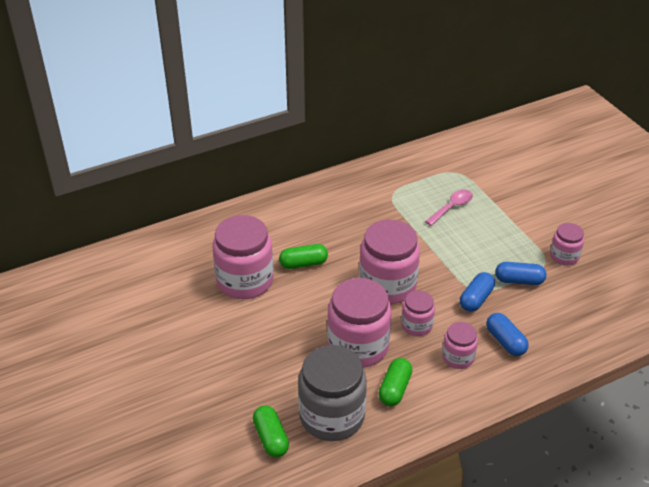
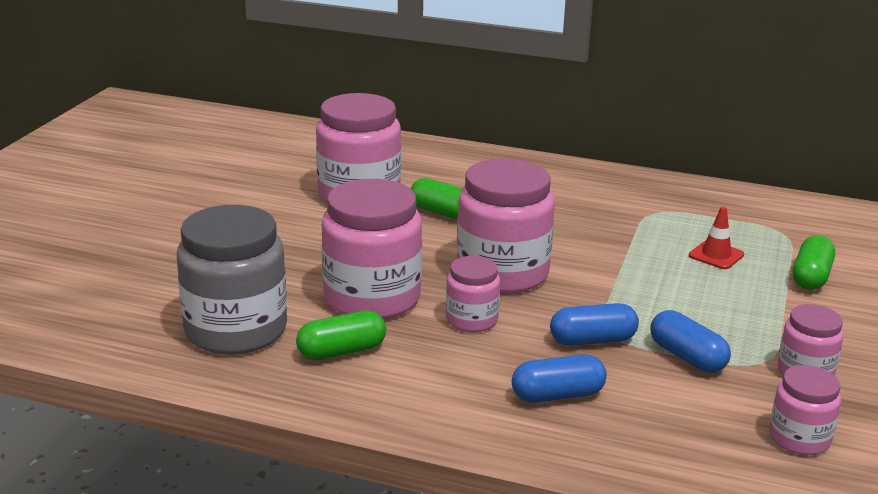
camera: 45 degrees right, 15 degrees down
green capsule [253,406,289,458] -> green capsule moved to [793,235,835,290]
pink spoon [425,189,473,226] -> red traffic cone [689,207,744,269]
pink jar [442,322,478,369] -> pink jar moved to [769,365,841,455]
blue capsule [486,313,529,356] -> blue capsule turned 60 degrees clockwise [512,355,607,403]

